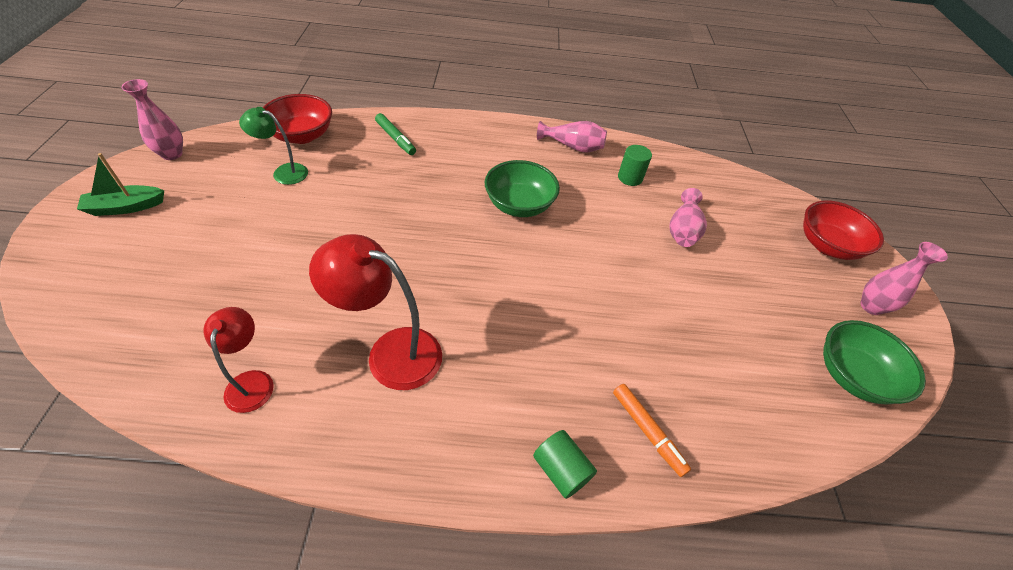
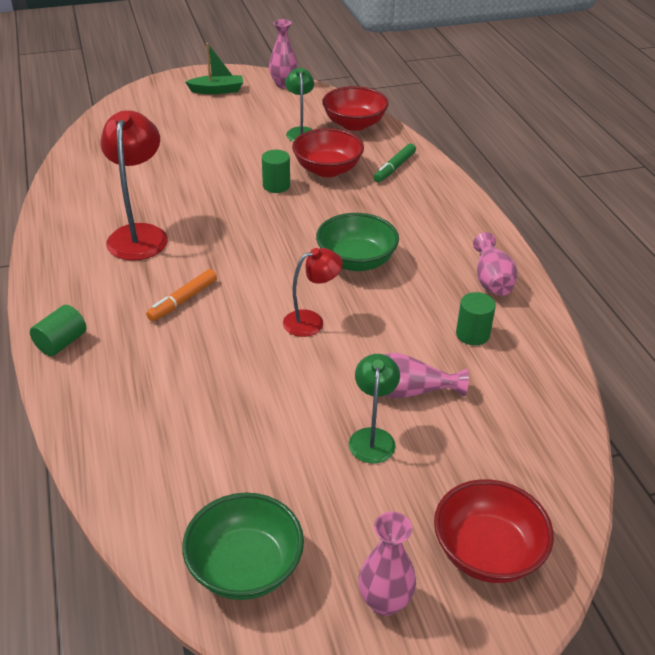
camera: 75 degrees right, 10 degrees down
green boat [77,153,164,216] -> green boat turned 120 degrees clockwise [185,43,243,94]
red lamp [203,307,274,413] -> red lamp moved to [283,248,343,337]
orange marker [613,384,691,477] -> orange marker moved to [146,269,217,321]
none -> green cylinder [262,150,290,193]
none -> red bowl [292,128,364,177]
none -> green lamp [349,354,400,463]

